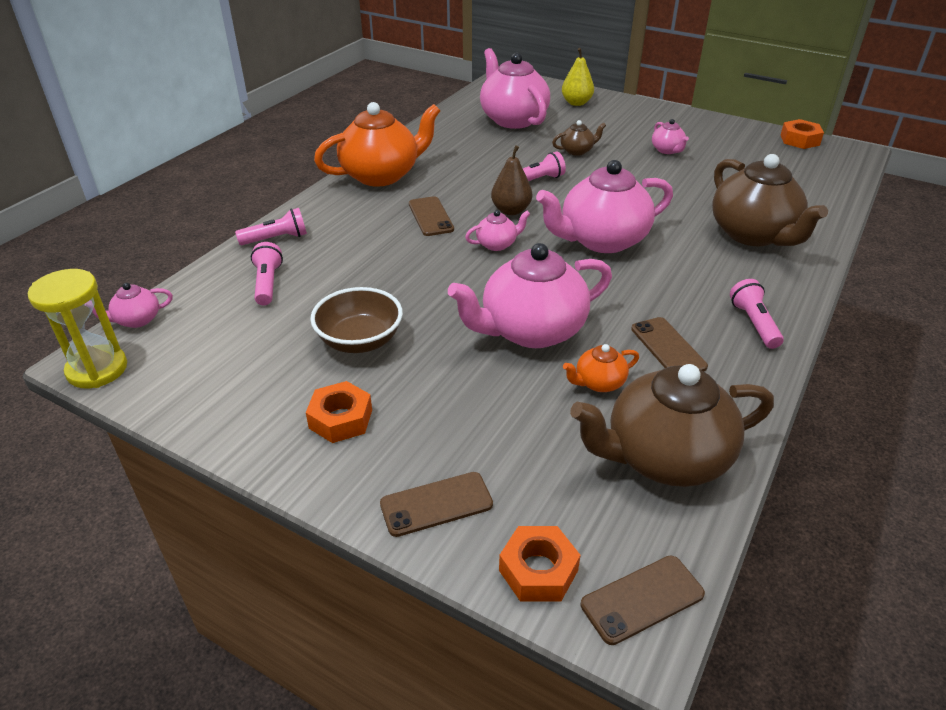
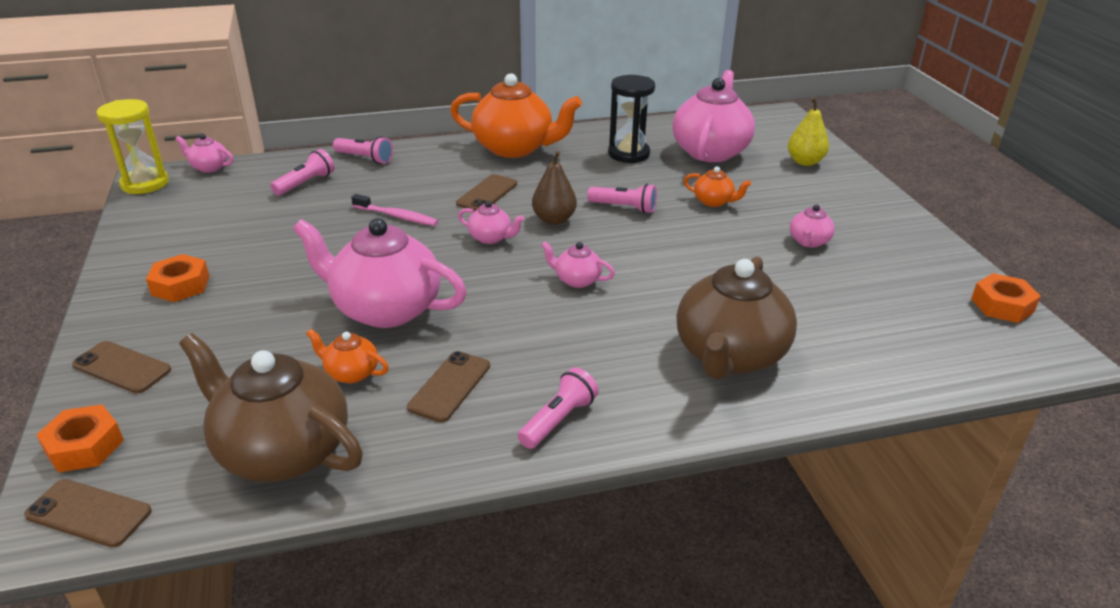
camera: 45 degrees right, 5 degrees down
brown bowl [310,287,403,353] -> none
pink teapot [536,160,673,253] -> pink teapot [541,241,615,288], size x0.45
brown teapot [552,120,606,156] -> orange teapot [683,166,751,207]
none -> pink toothbrush [351,194,438,226]
none -> black hourglass [608,75,655,163]

